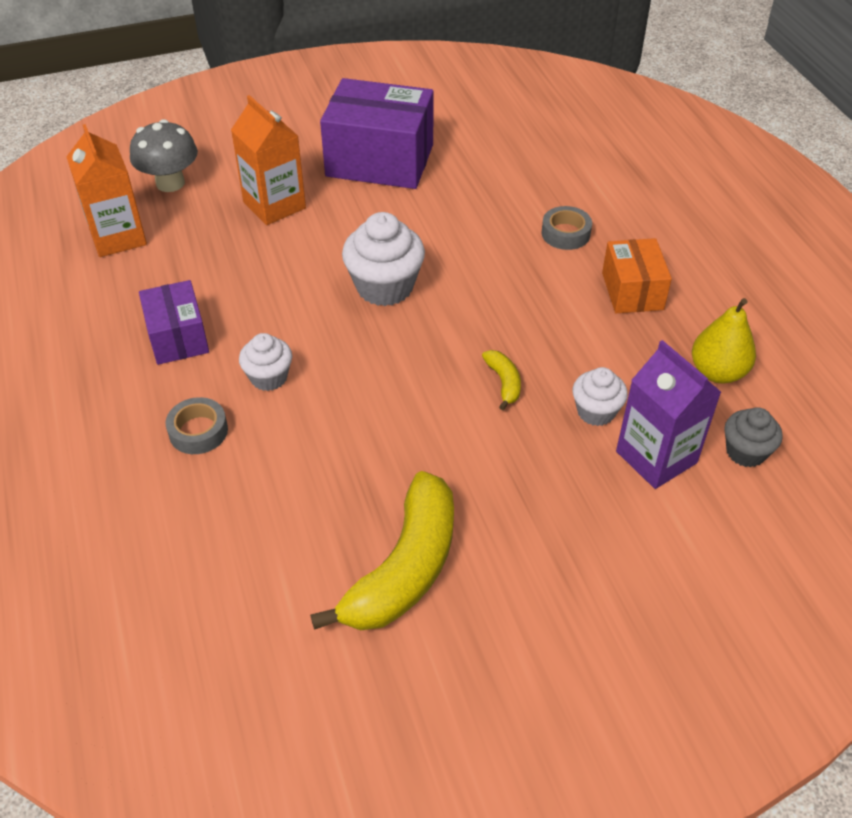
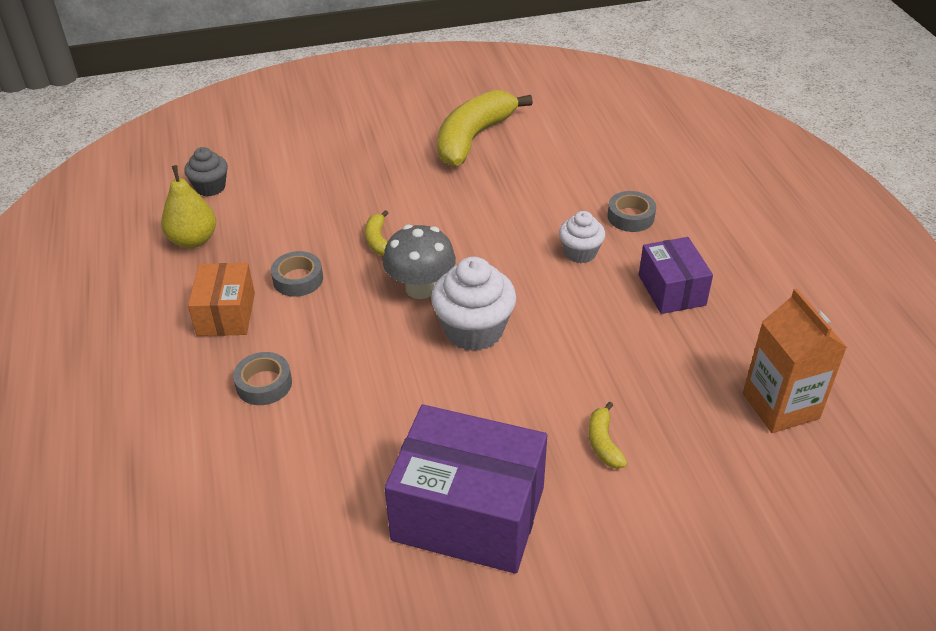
camera: 175 degrees left, 5 degrees down
grey mushroom [130,119,198,192] -> grey mushroom moved to [383,225,456,299]
orange carton [231,95,306,225] -> yellow banana [589,402,628,469]
white cupcake [572,367,628,426] -> none
purple carton [616,340,721,489] -> none
none -> grey tape [271,251,323,297]

